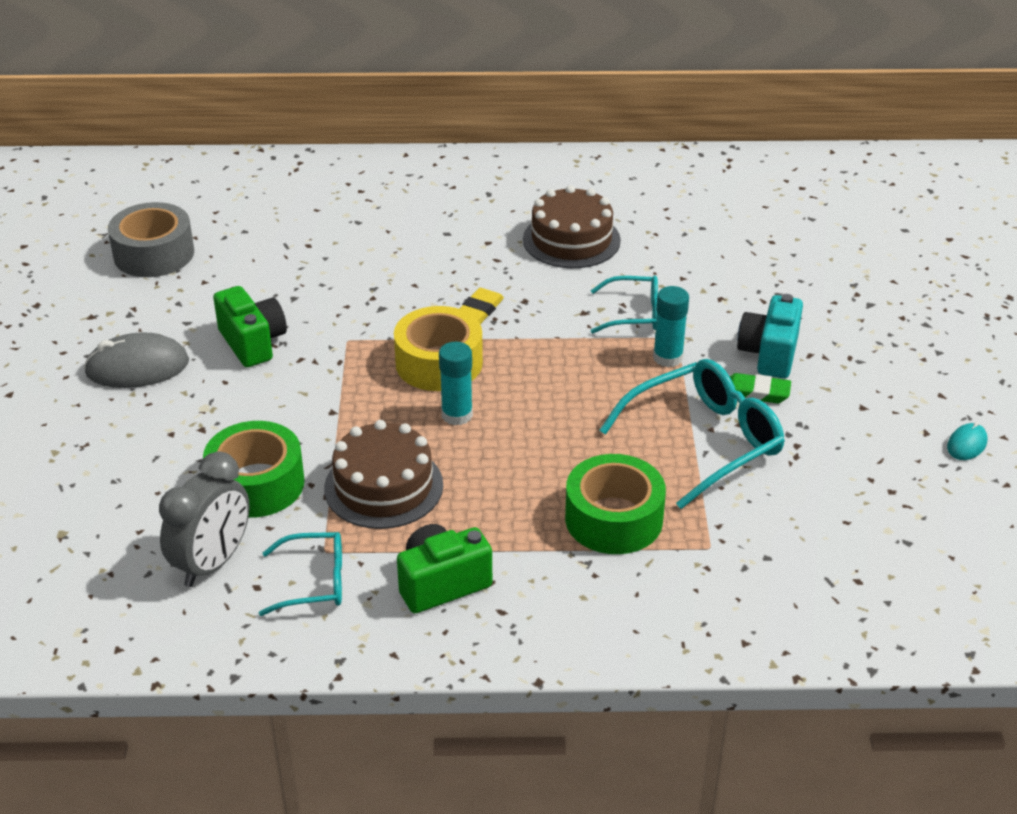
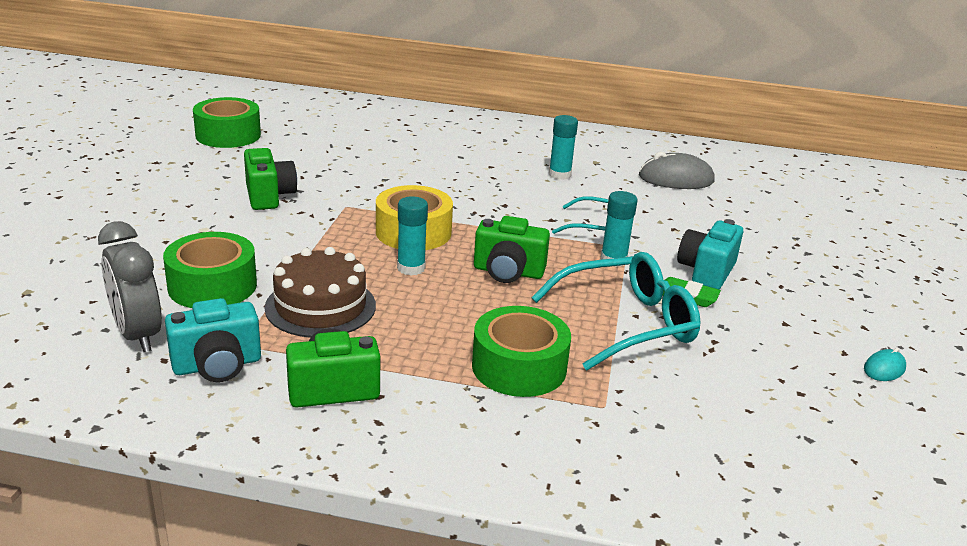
camera: 10 degrees right, 10 degrees down
grey mouse [84,333,189,388] -> grey mouse moved to [639,152,715,189]
grey tape [108,202,194,277] -> green tape [193,97,261,148]
grey clock [159,451,250,587] -> grey clock turned 105 degrees clockwise [98,221,162,352]
turquoise glasses [259,532,342,616] -> turquoise camera [165,298,261,382]
yellow eraser [460,288,504,324] -> none
brown cake [523,185,621,268] -> turquoise glue stick [549,115,578,180]
none -> green camera [474,216,550,283]

